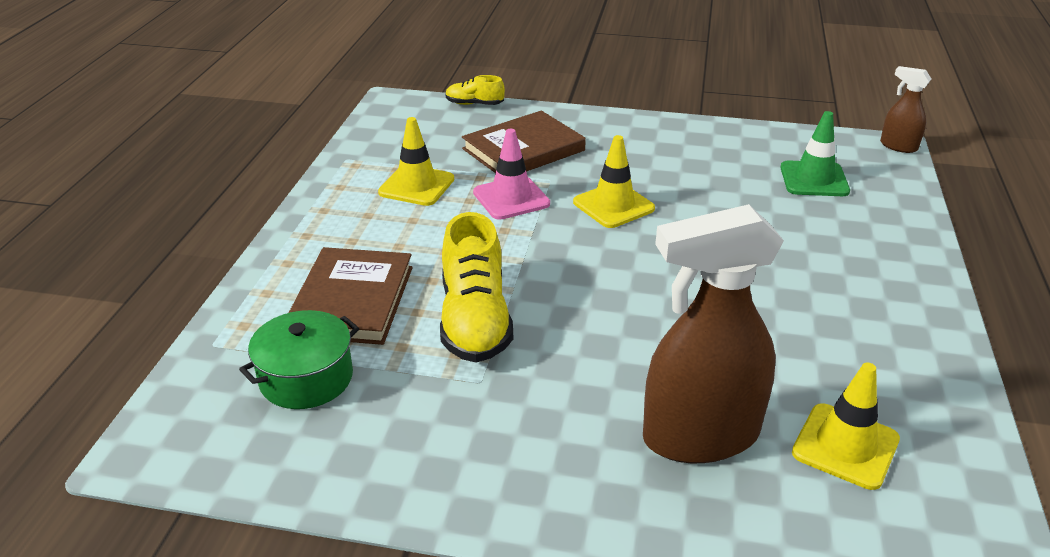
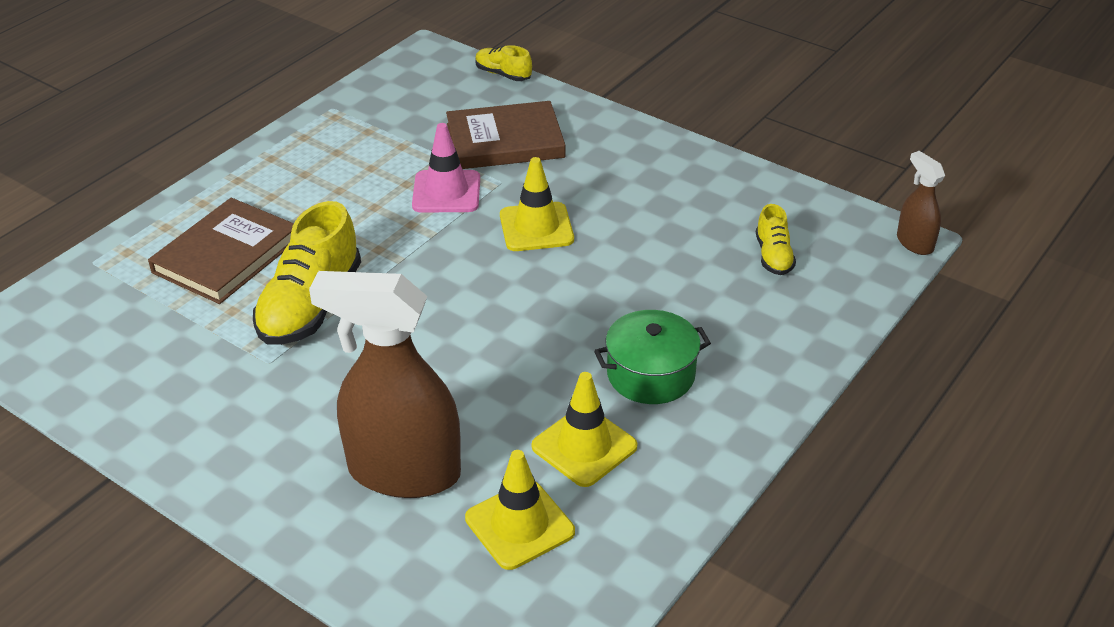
camera: 25 degrees right, 5 degrees up
green pot [239,310,359,409] -> green pot moved to [594,310,711,404]
yellow traffic cone [378,117,454,206] -> yellow traffic cone moved to [532,372,637,487]
green traffic cone [780,111,850,196] -> yellow shoe [756,204,796,275]

